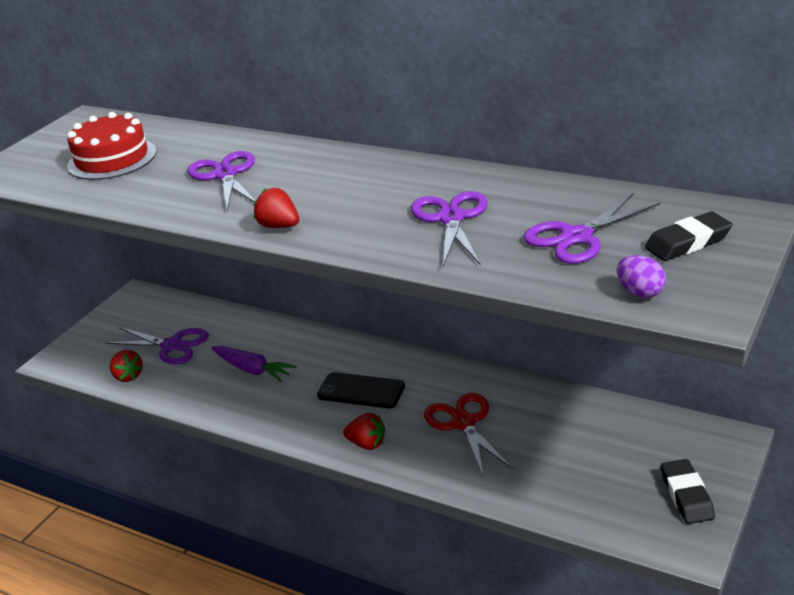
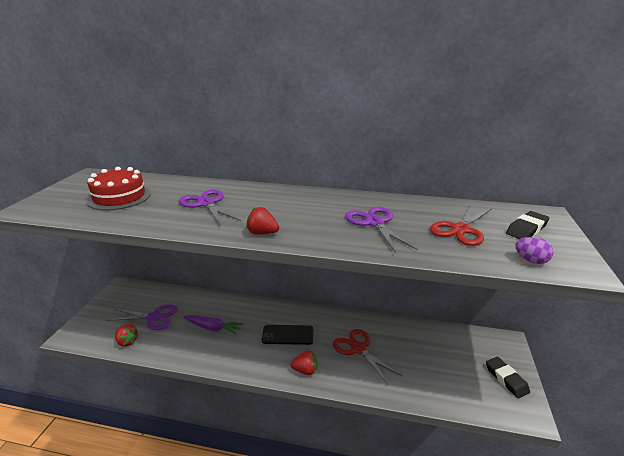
camera: 20 degrees left, 5 degrees down
purple scissors [523,193,660,264] -> red scissors [430,205,492,246]

